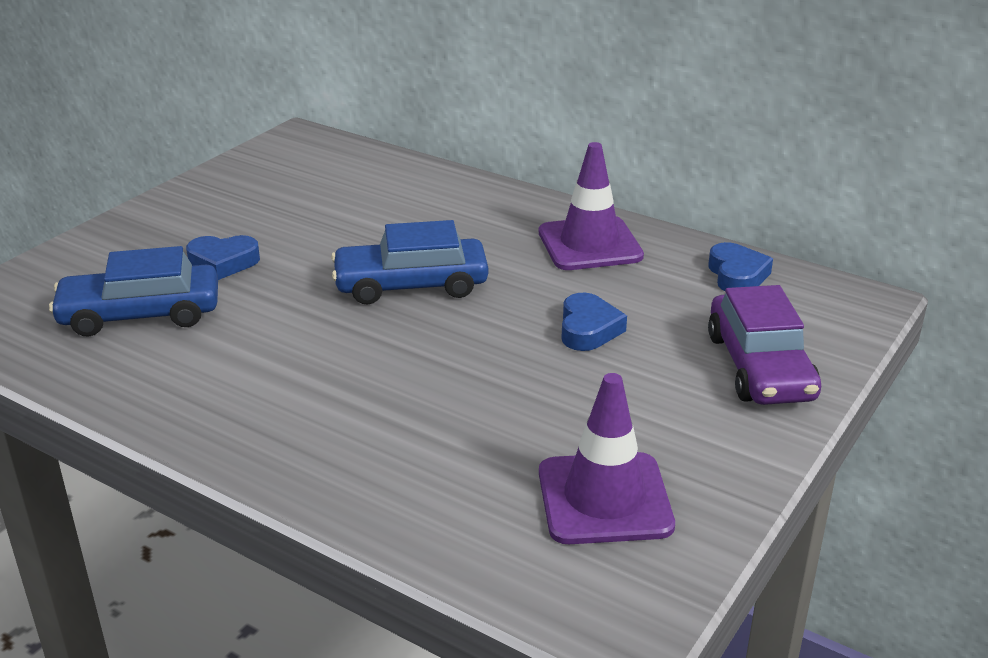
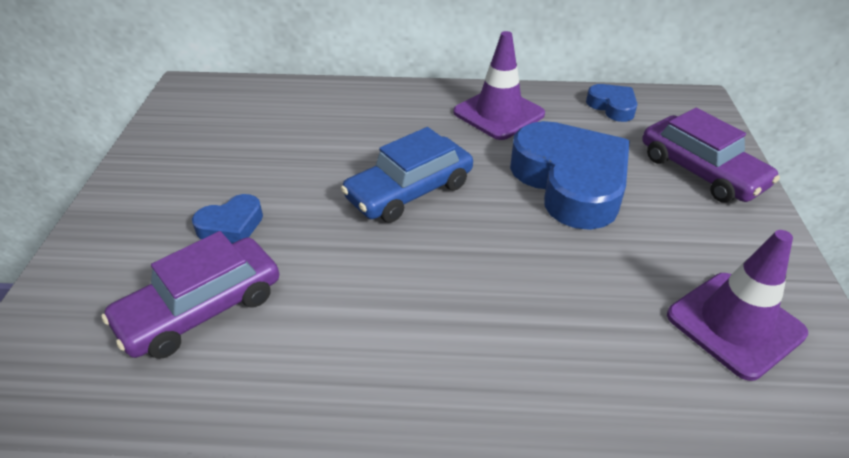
camera: 30 degrees left, 10 degrees up
blue car [49,246,218,336] -> purple car [102,231,279,359]
blue heart [561,293,627,351] -> blue heart [510,121,630,230], size x2.15

